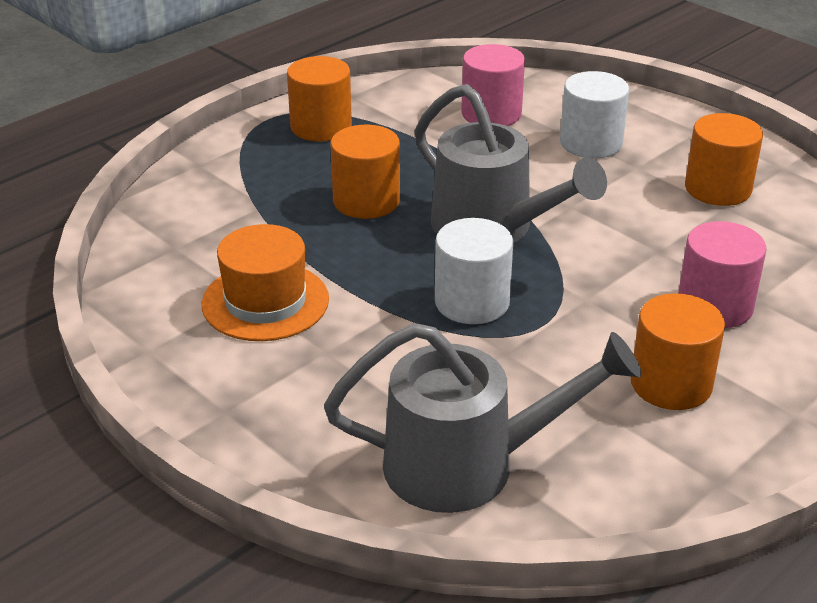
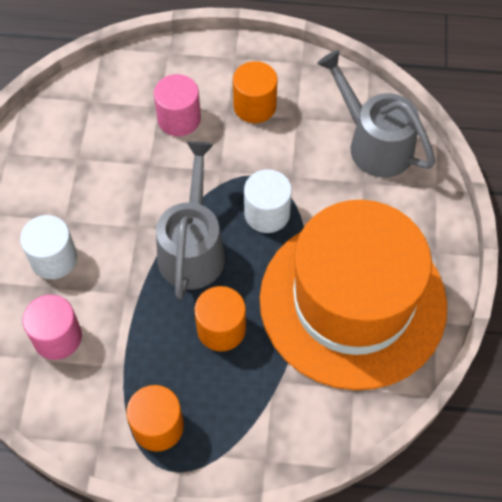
camera: 130 degrees left, 25 degrees up
orange hat [202,224,329,341] -> orange hat [260,200,447,390], size x2.29
orange cylinder [685,113,763,206] -> none

